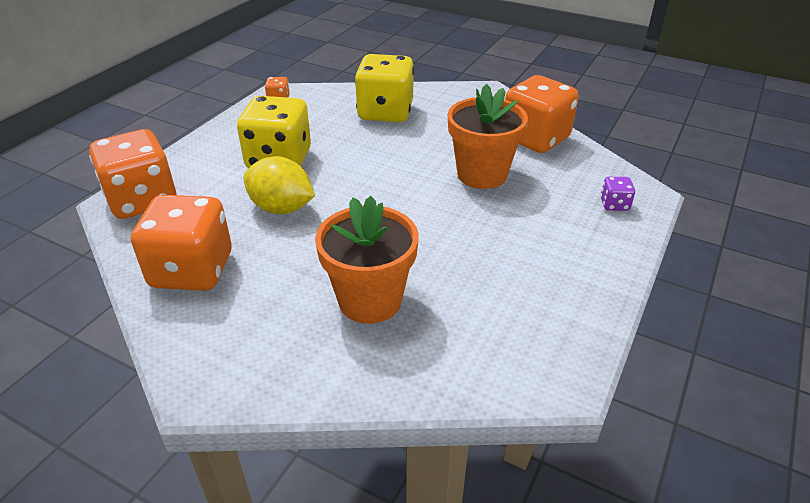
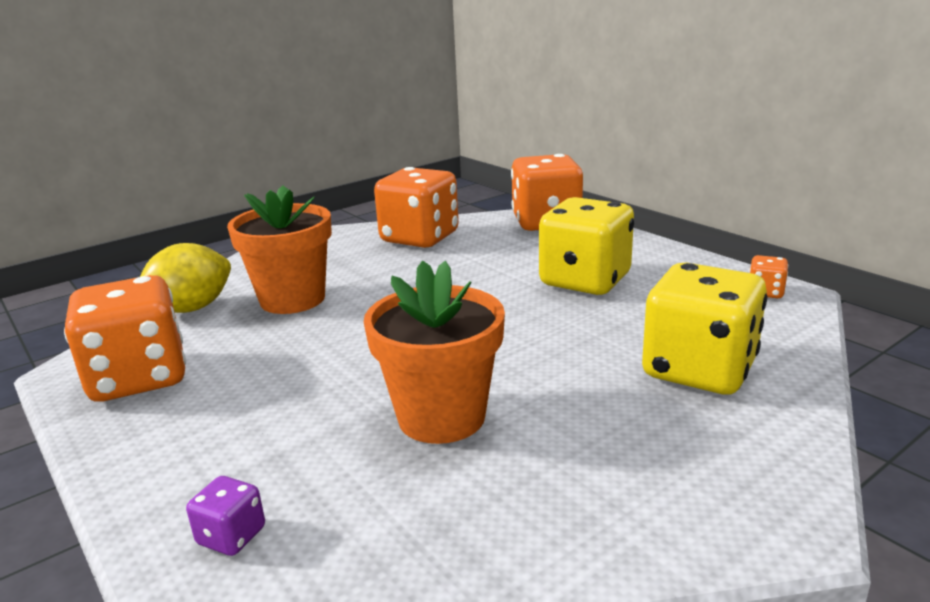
camera: 115 degrees right, 15 degrees down
yellow lemon [244,156,315,214] -> yellow lemon moved to [140,243,231,313]
orange dice [505,75,579,153] -> orange dice moved to [64,275,186,401]

